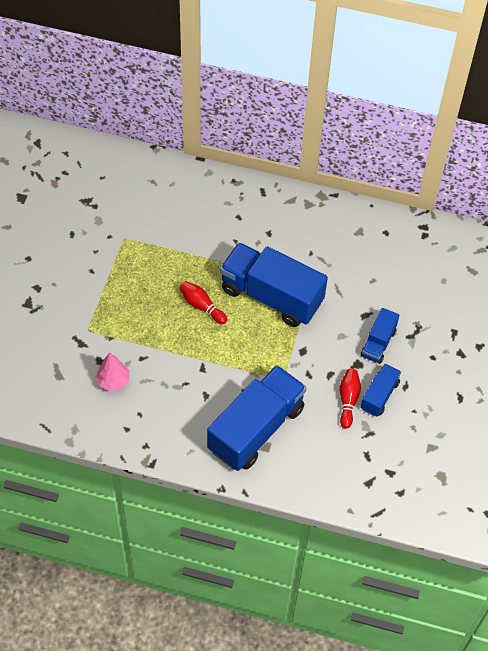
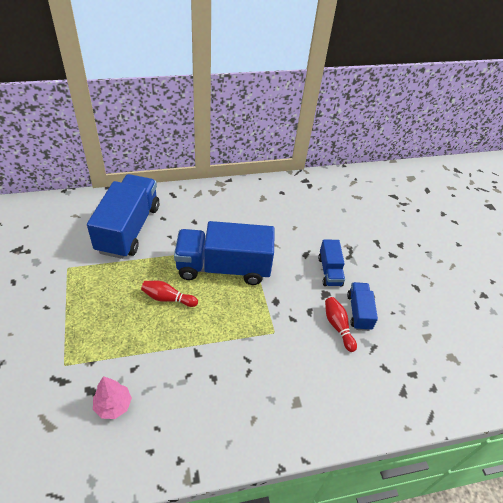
camera: 30 degrees left, 10 degrees down
blue truck [207,365,307,471] -> blue truck moved to [87,174,159,259]

